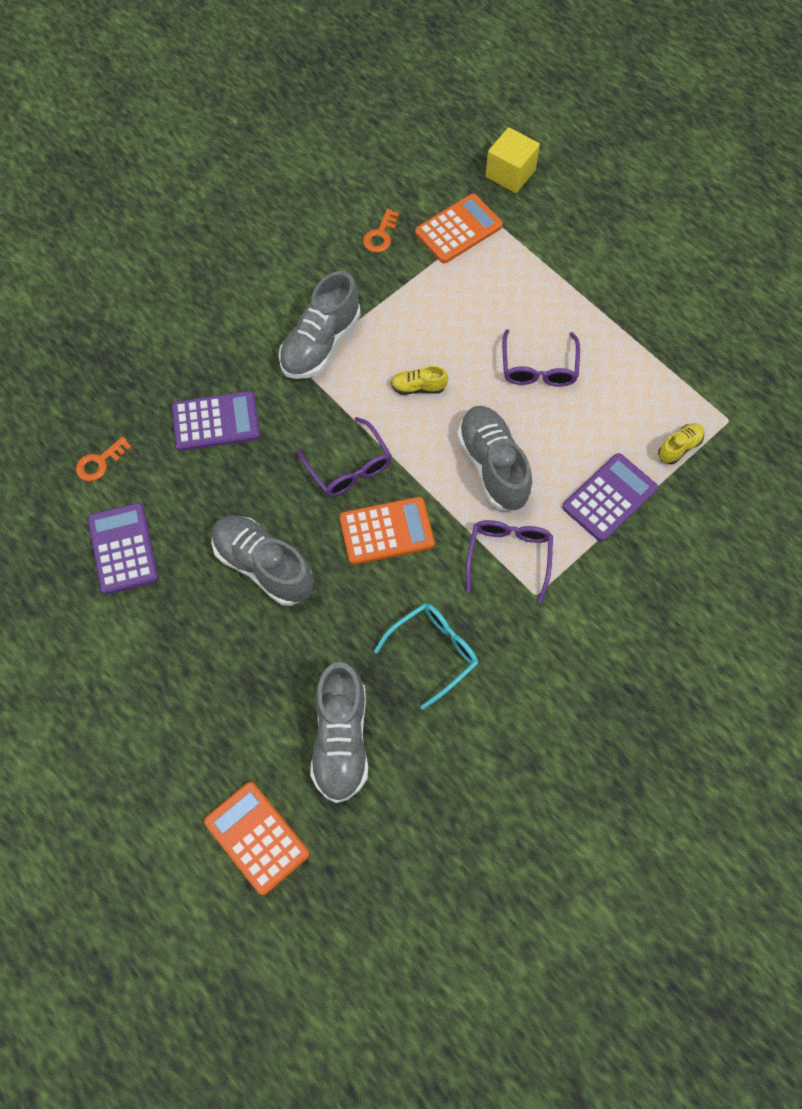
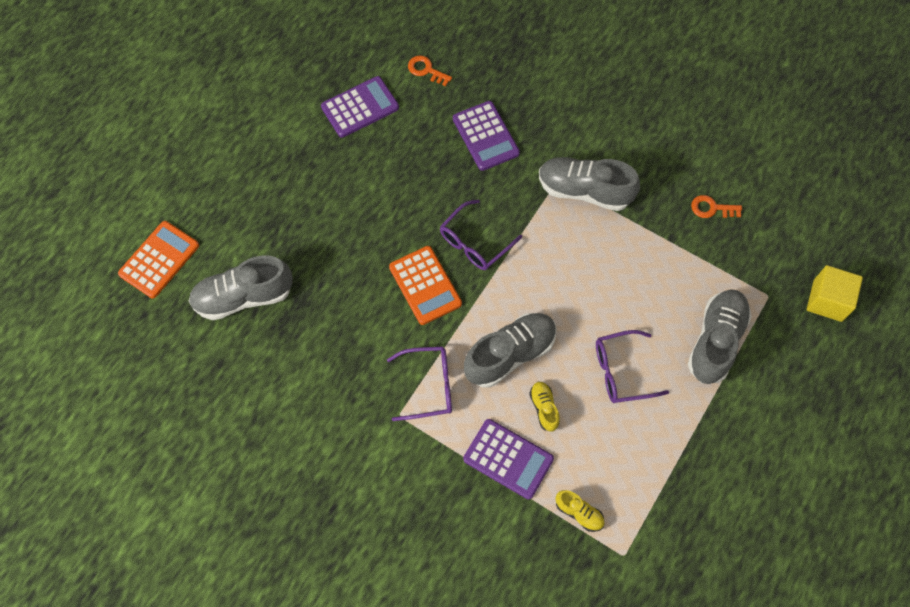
camera: 75 degrees right, 0 degrees up
grey shoe [211,515,314,606] -> grey shoe moved to [688,289,752,384]
turquoise glasses [374,603,478,710] -> none
yellow shoe [391,366,448,395] -> yellow shoe moved to [529,381,560,432]
orange calculator [415,194,503,263] -> none

